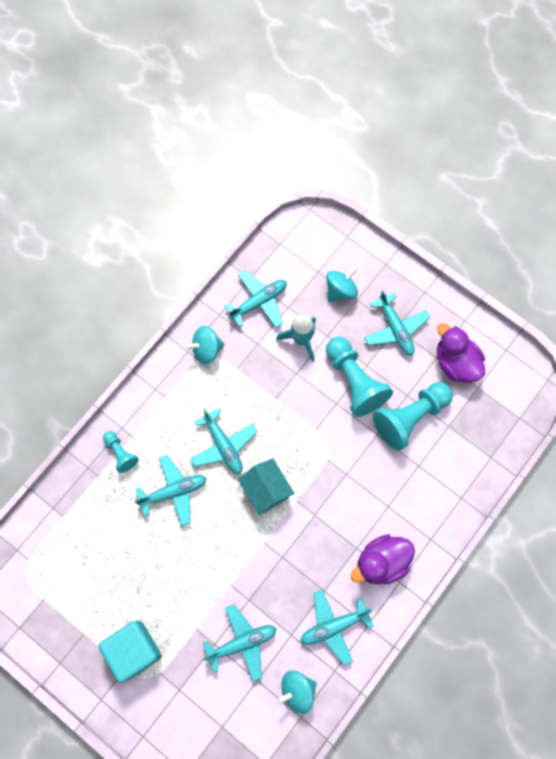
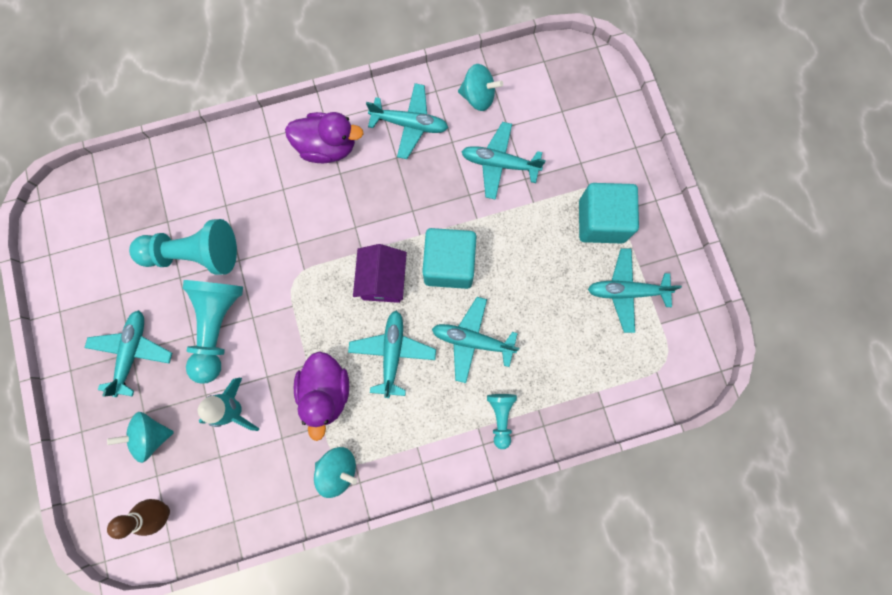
camera: 145 degrees left, 5 degrees up
turquoise plane [224,270,287,328] -> turquoise plane moved to [588,248,682,333]
turquoise house [238,458,295,515] -> purple house [353,244,407,303]
purple duck [437,323,485,382] -> purple duck moved to [294,351,349,441]
none -> brown bowling pin [107,499,170,539]
none -> turquoise cube [422,228,477,289]

